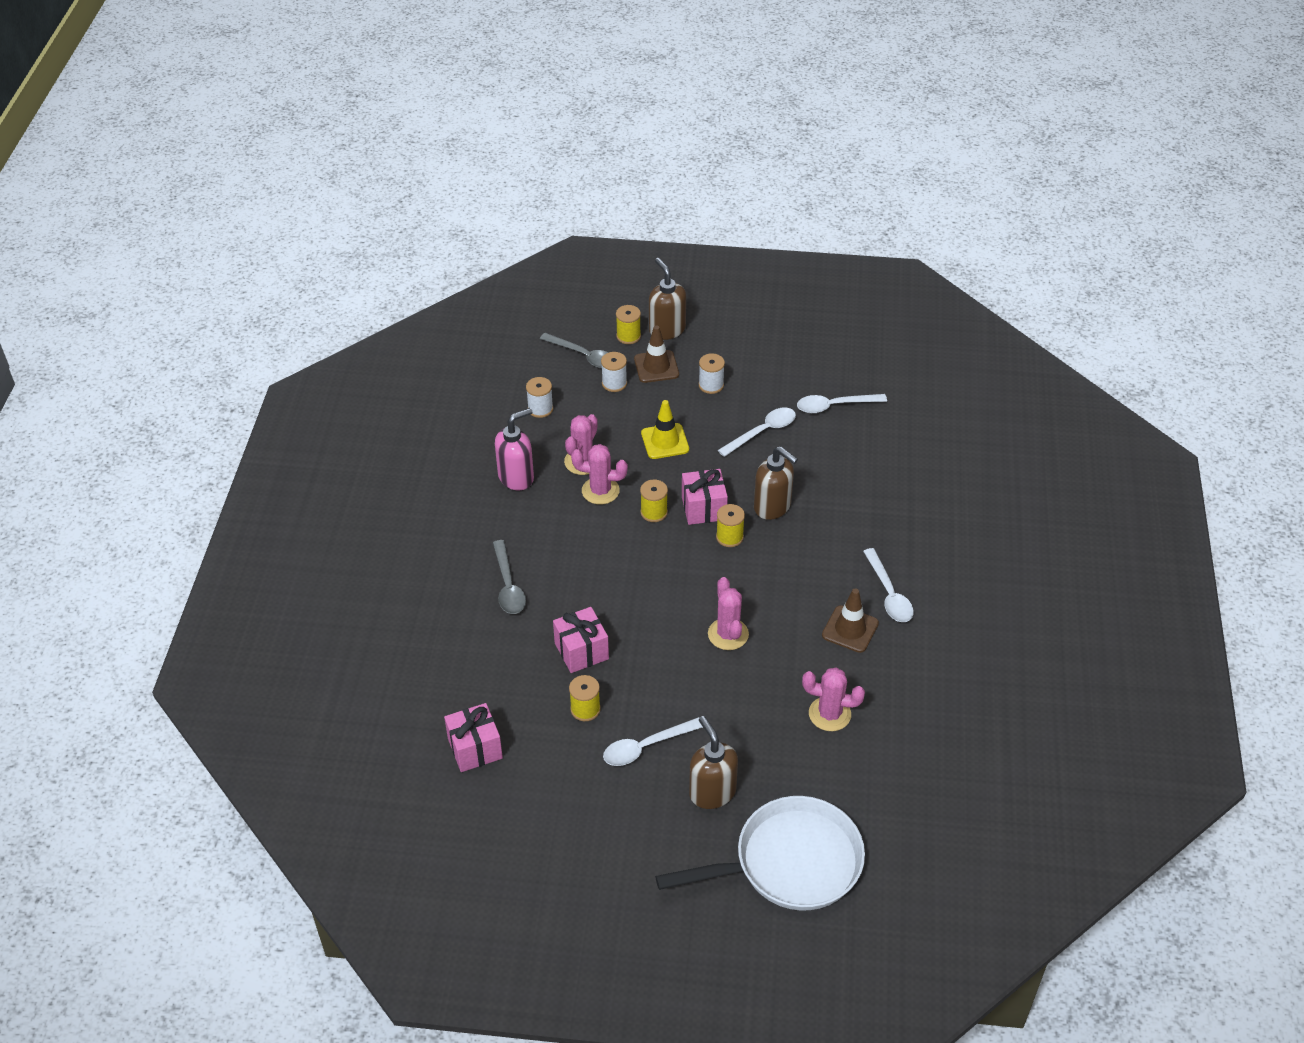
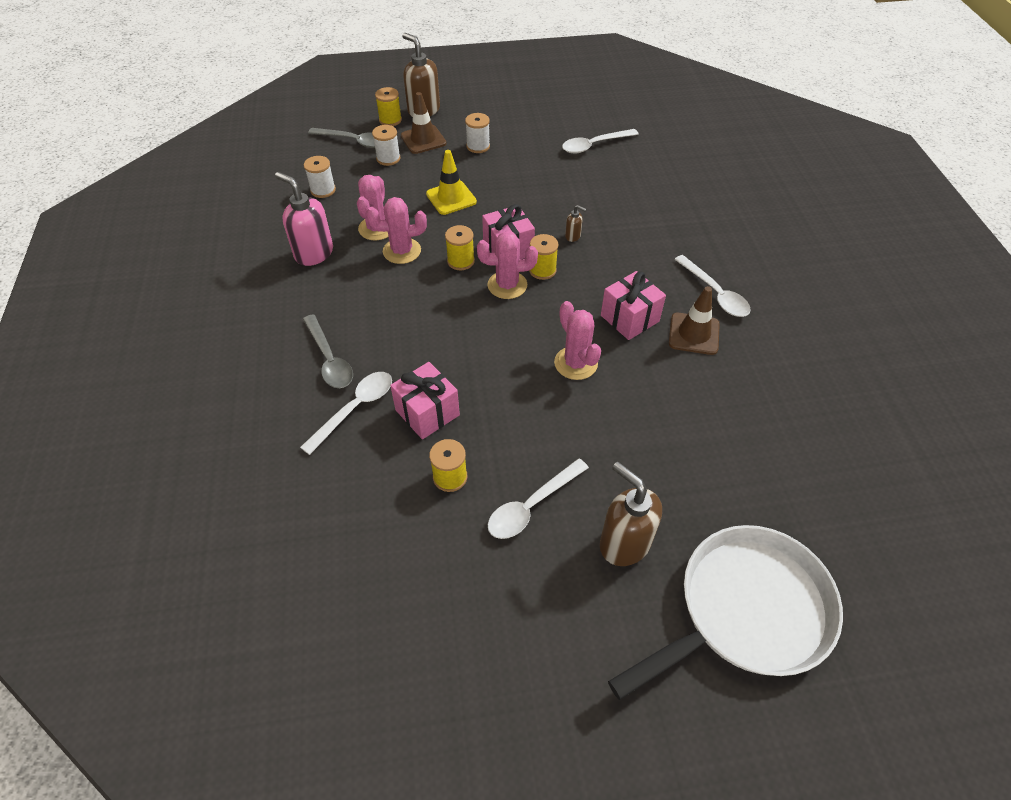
camera: 15 degrees left, 5 degrees up
pink gift [444,703,503,772] -> pink gift moved to [601,271,666,340]
pink soap dispenser [495,408,534,490] -> pink soap dispenser turned 90 degrees counterclockwise [275,172,333,266]
white spoon [718,408,796,457] -> white spoon moved to [300,372,392,455]
brown soap dispenser [754,446,798,520] -> brown soap dispenser [565,205,586,242], size x0.45
pink cactus [802,667,865,731] -> pink cactus moved to [477,231,538,299]

